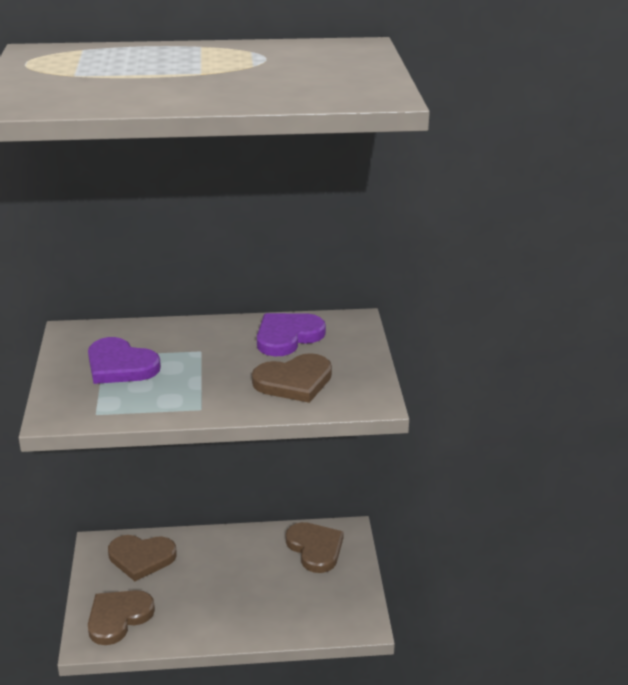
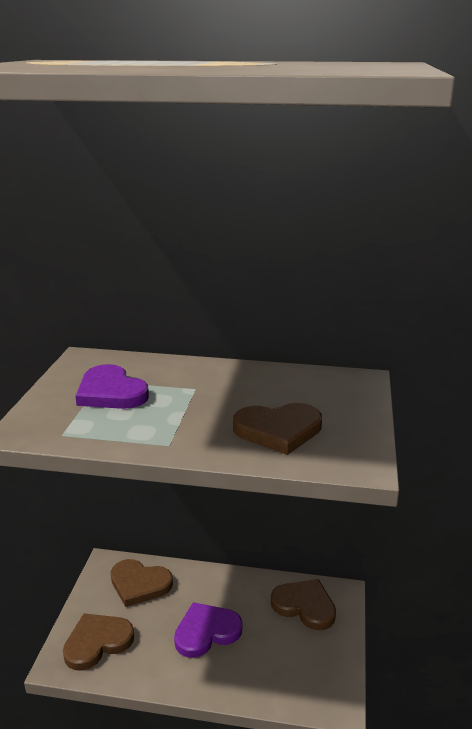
camera: 15 degrees right, 5 degrees down
purple heart [257,313,326,357] -> purple heart moved to [174,602,242,658]
brown heart [286,522,344,573] -> brown heart turned 45 degrees counterclockwise [271,579,336,630]

